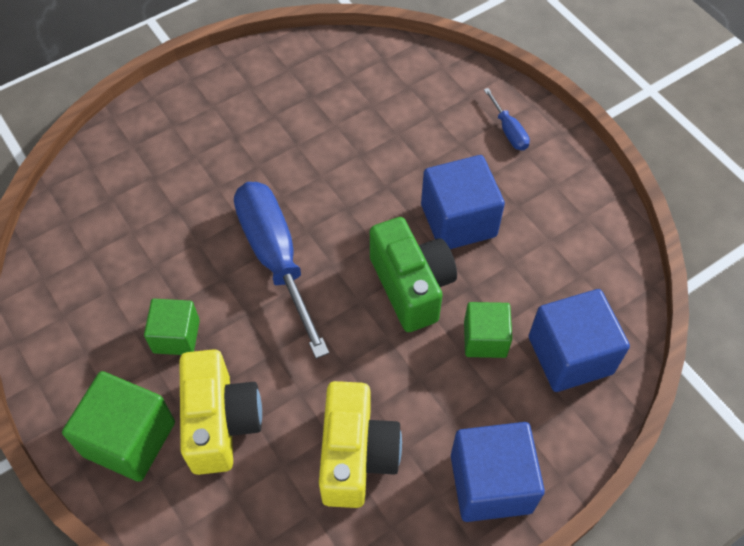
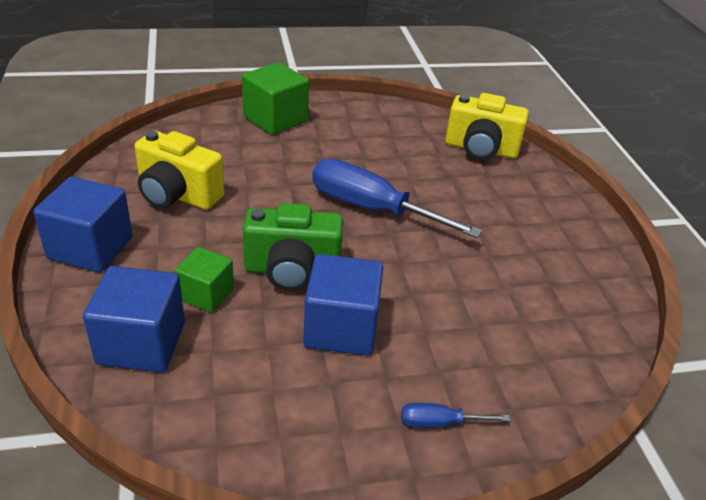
camera: 110 degrees right, 20 degrees down
green cube [144,299,200,355] -> none
yellow camera [179,349,262,475] -> yellow camera moved to [445,93,529,160]
blue screwdriver [234,182,329,359] -> blue screwdriver turned 150 degrees counterclockwise [312,159,482,238]

